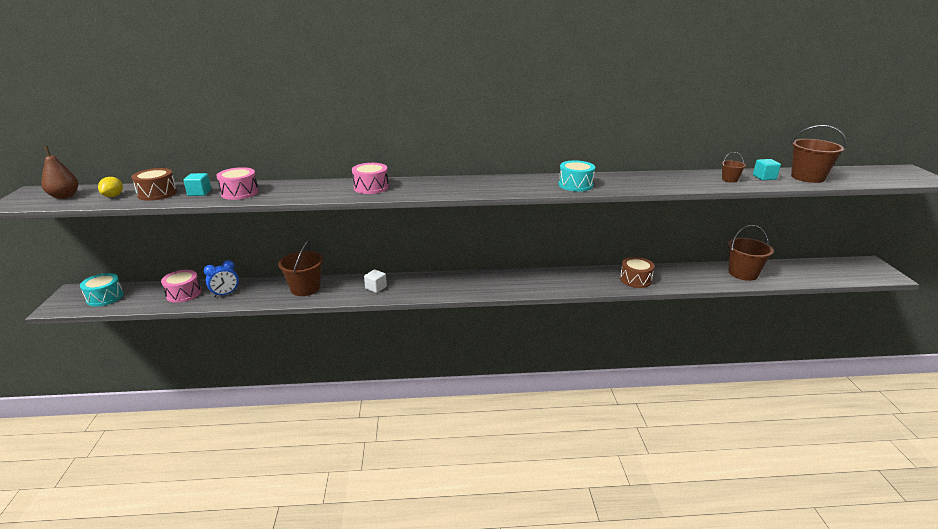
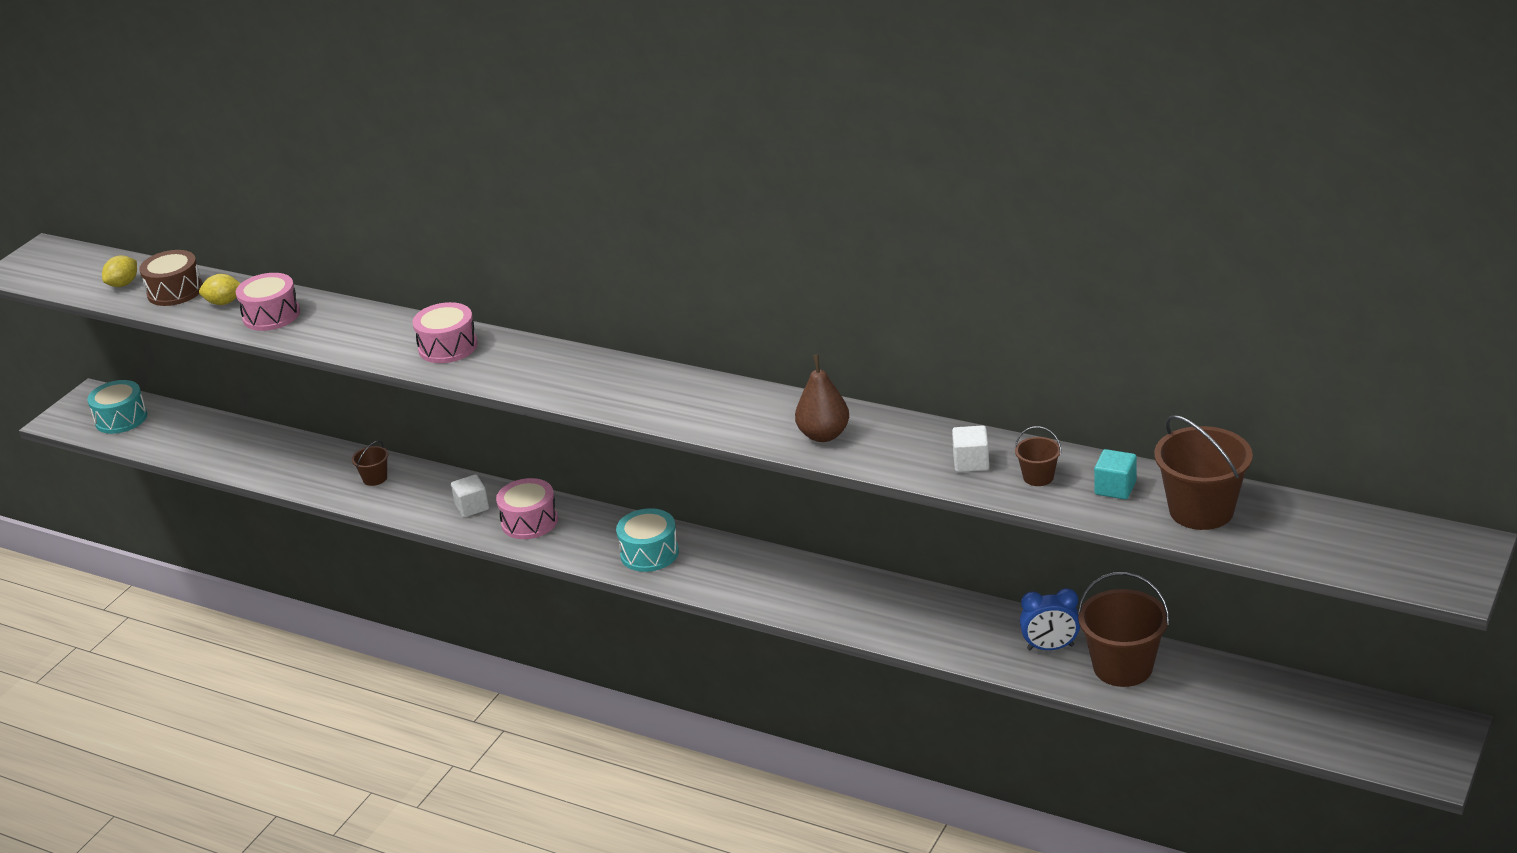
camera: 35 degrees right, 5 degrees up
brown pear [41,146,78,199] -> brown pear moved to [795,355,849,442]
pink drum [161,270,201,303] -> pink drum moved to [496,478,558,539]
turquoise cube [183,173,211,196] -> yellow lemon [199,274,241,305]
blue clock [204,260,239,298] -> blue clock moved to [1020,588,1080,650]
brown bucket [278,240,323,296] -> brown bucket [352,441,388,486], size x0.50
turquoise drum [559,160,595,192] -> turquoise drum moved to [616,508,679,572]
brown drum [620,257,655,288] -> none
none -> white cube [952,425,989,472]

